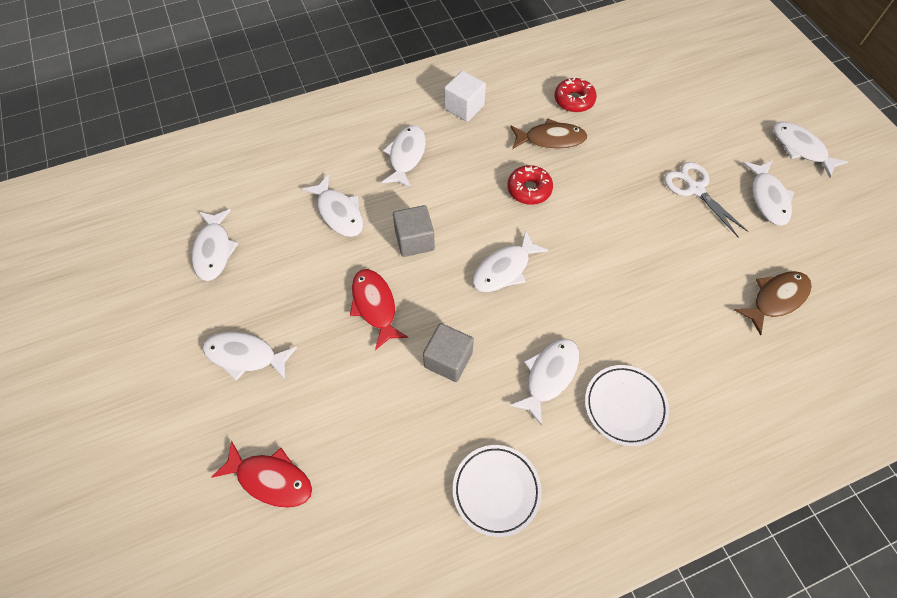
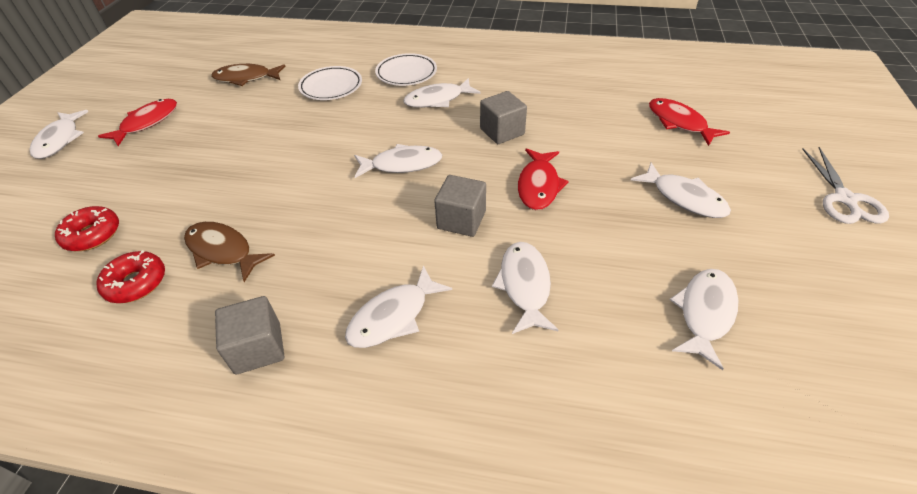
camera: 145 degrees left, 15 degrees down
white cube [444,71,486,122] -> grey cube [215,296,284,374]
white plate [453,445,542,537] -> white plate moved to [298,66,362,100]
red donut [507,165,553,205] -> red donut moved to [55,206,119,251]
white scissors [664,162,749,238] -> white scissors moved to [802,147,889,224]
white fish [743,161,794,226] -> red fish [98,99,177,146]

